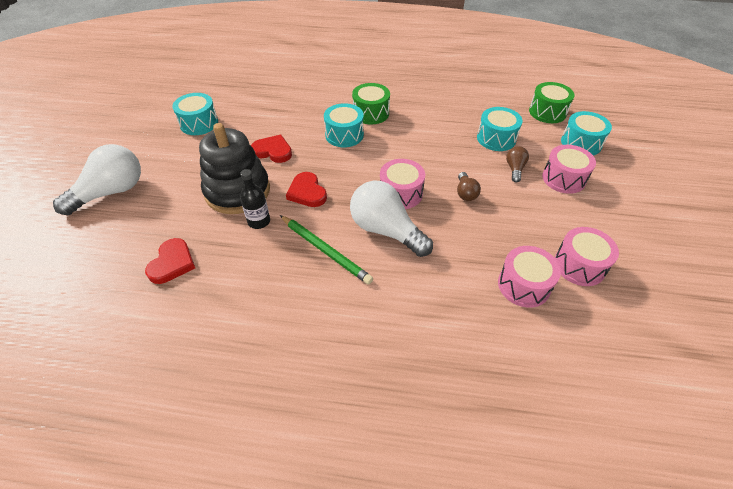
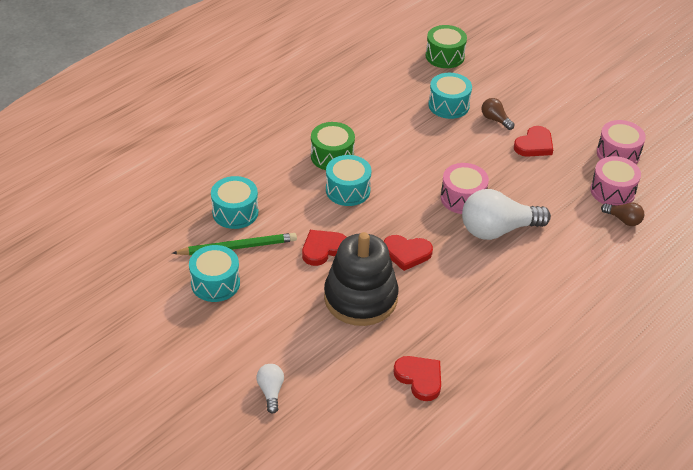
camera: 55 degrees left, 5 degrees down
white light bulb [53,144,141,215] -> white light bulb [257,364,284,414], size x0.48
black bottle [240,169,270,229] -> none
green pencil [280,215,373,284] -> green pencil moved to [172,233,297,255]
brown light bulb [457,172,481,201] -> brown light bulb moved to [601,203,644,226]
pink drum [542,145,596,194] -> none
turquoise drum [561,111,612,156] -> turquoise drum moved to [211,176,258,229]
none -> red heart [514,126,553,157]

